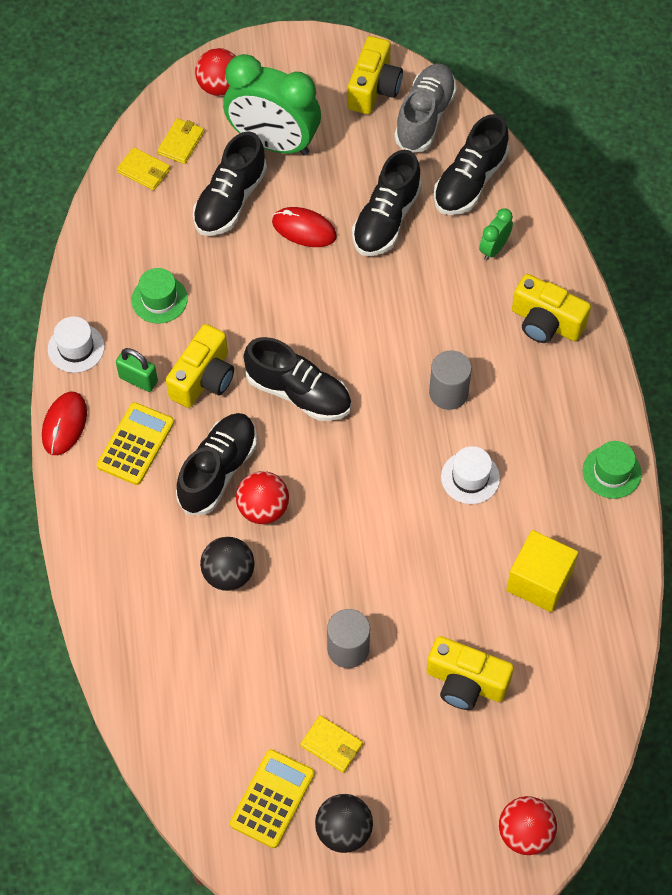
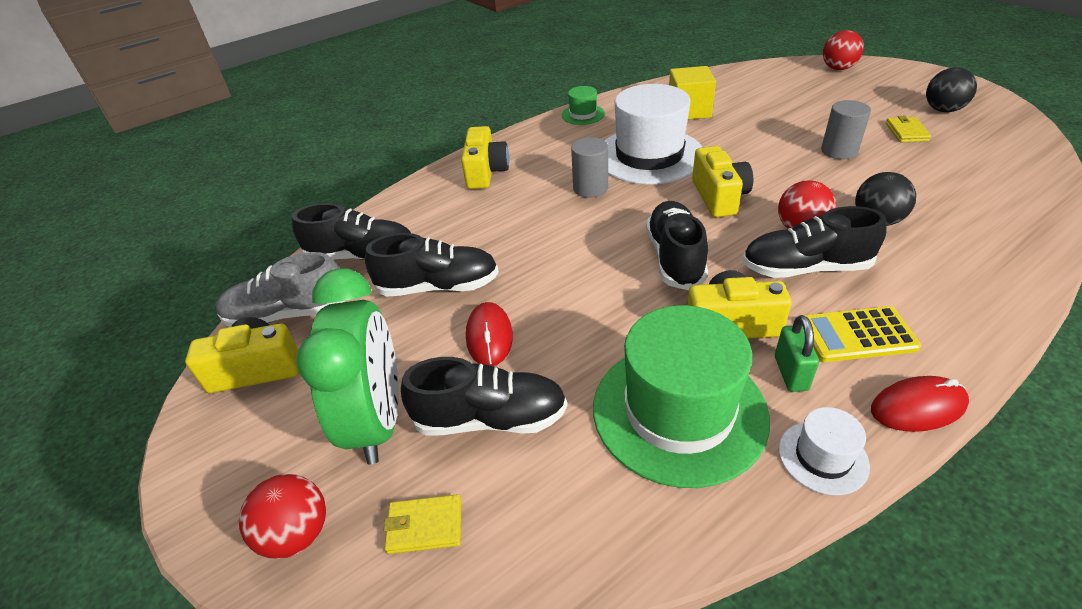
camera: 115 degrees left, 20 degrees down
yellow wallet [117,147,171,190] -> none
green hat [131,268,188,323] -> green hat [593,305,770,488], size x2.21
yellow calculator [230,749,314,848] -> none
yellow camera [427,636,514,710] -> yellow camera moved to [692,146,753,217]
white hat [441,446,500,504] -> white hat [605,84,702,185], size x2.21
green clock [479,208,513,260] -> none

